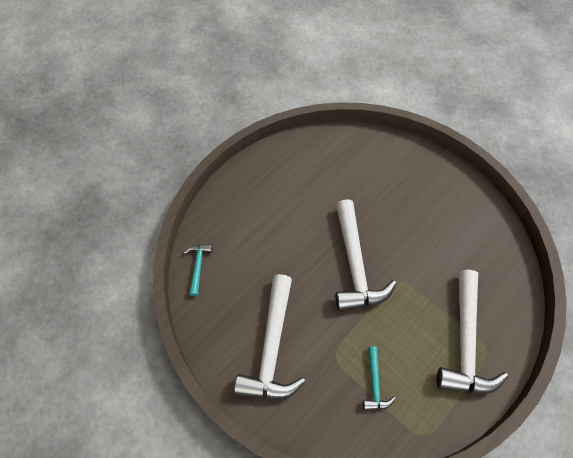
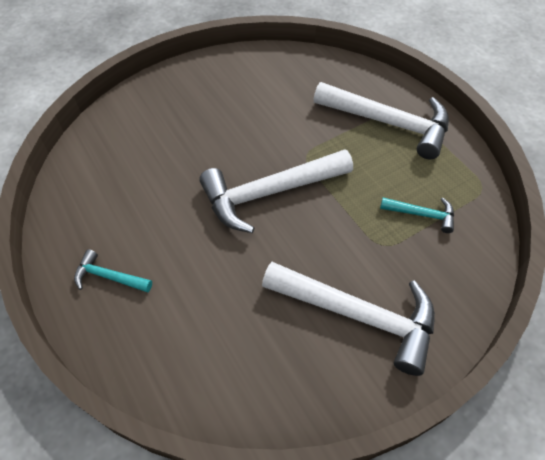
camera: 75 degrees left, 5 degrees down
turquoise hammer [183,244,213,296] -> turquoise hammer moved to [74,249,152,293]
white hammer [336,199,397,311] -> white hammer turned 150 degrees clockwise [199,149,353,233]

